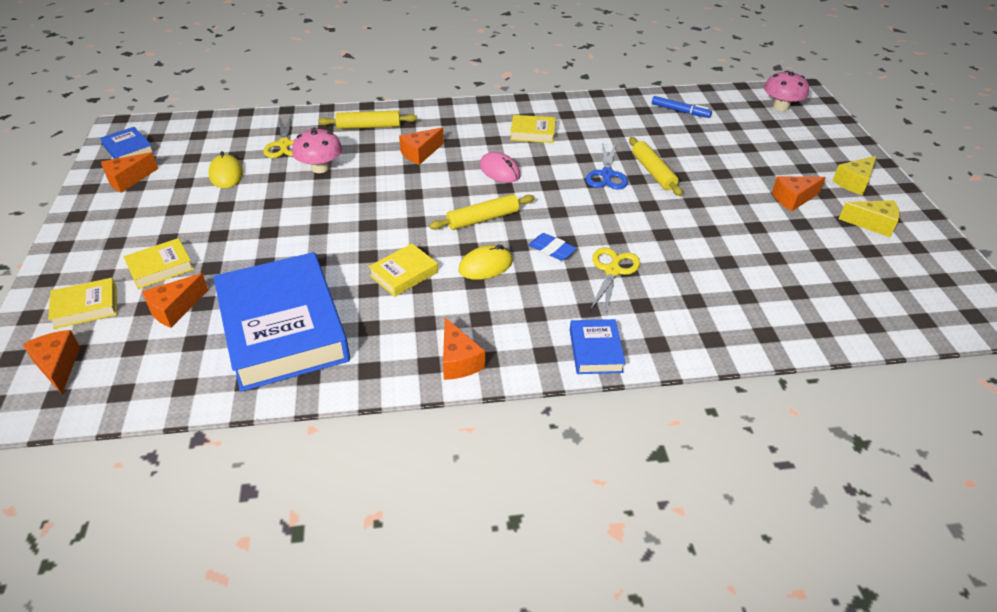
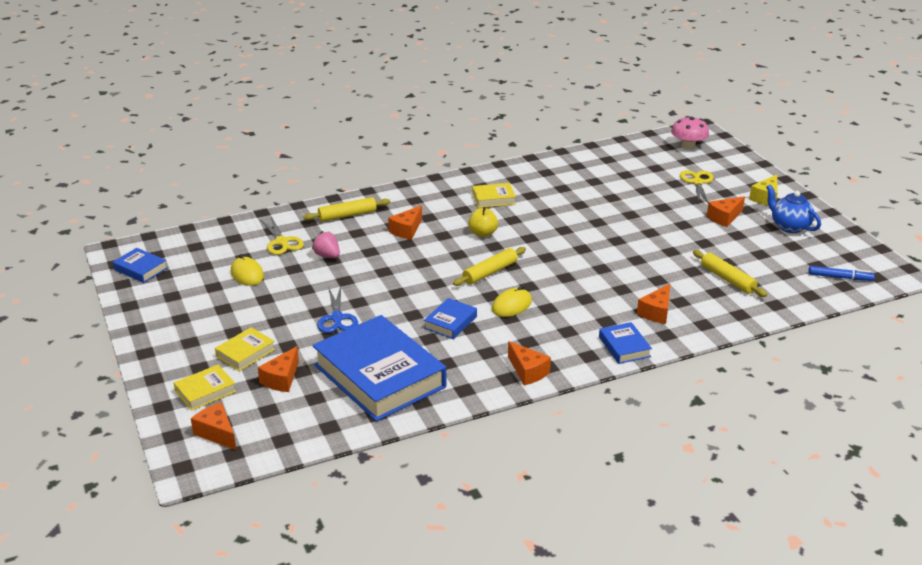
camera: 15 degrees left, 10 degrees down
orange cheese [101,152,158,193] -> orange cheese moved to [637,284,670,324]
pink mushroom [292,128,342,173] -> pink strawberry [312,231,340,258]
yellow book [368,244,438,297] -> blue book [424,298,477,339]
pink mouse [480,152,521,183] -> yellow apple [468,207,498,237]
blue eraser [529,233,577,261] -> none
blue scissors [586,145,628,190] -> blue scissors moved to [317,286,358,333]
yellow scissors [590,247,640,314] -> yellow scissors moved to [680,170,713,203]
yellow rolling pin [629,137,683,196] -> yellow rolling pin moved to [693,250,767,297]
blue marker [652,96,712,118] -> blue marker moved to [808,266,875,281]
yellow cheese [839,200,900,237] -> blue teapot [766,185,821,233]

